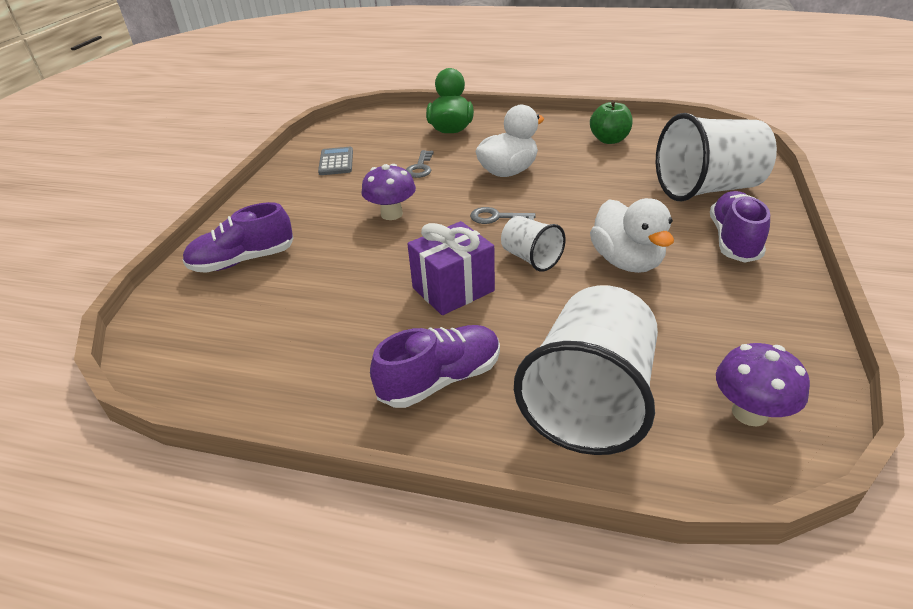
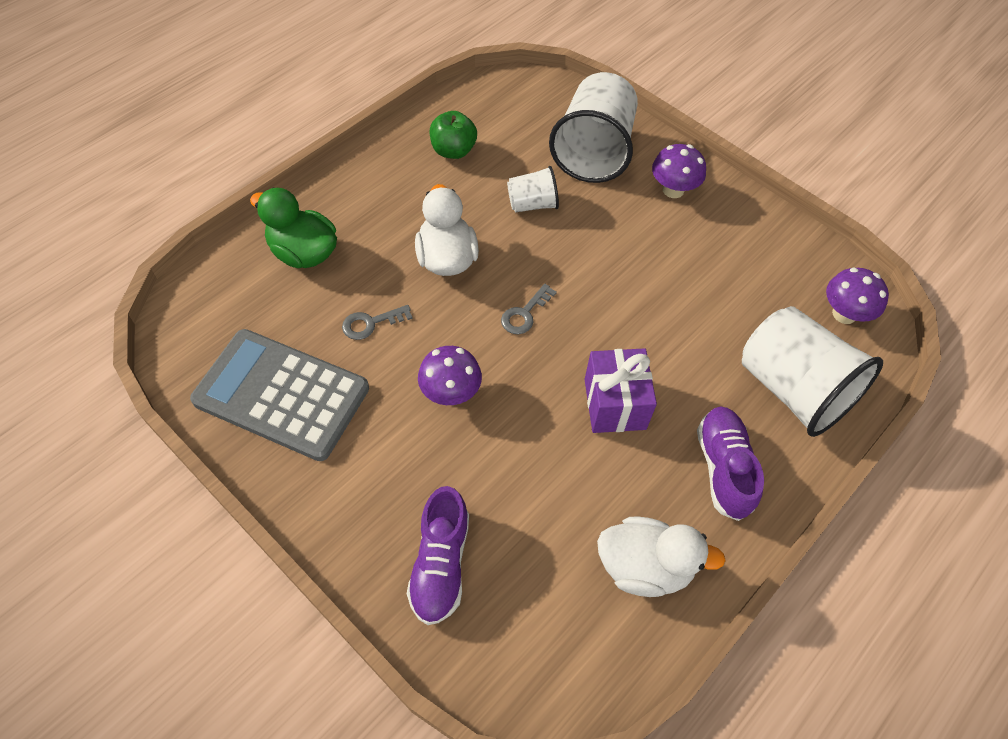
camera: 65 degrees left, 20 degrees up
grey calculator [318,147,353,175] -> grey calculator [190,329,369,461], size x2.19
grey key [406,150,434,178] -> grey key turned 120 degrees clockwise [342,305,413,340]
white cup [501,216,566,272] -> white cup moved to [507,166,559,212]
white duck [590,198,674,273] -> white duck moved to [597,516,726,597]
purple shoe [710,191,770,263] -> purple mushroom [652,144,706,198]

